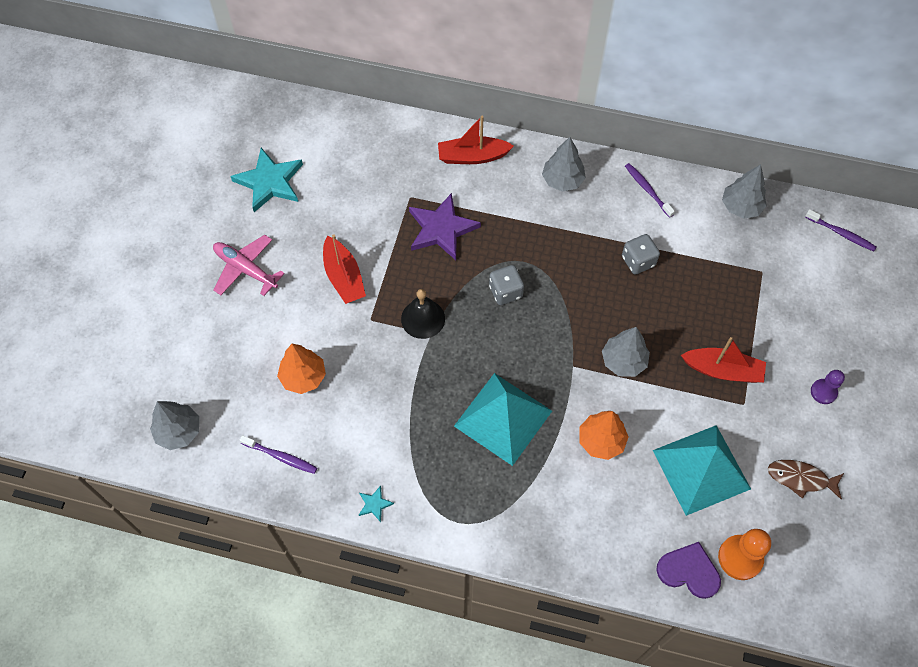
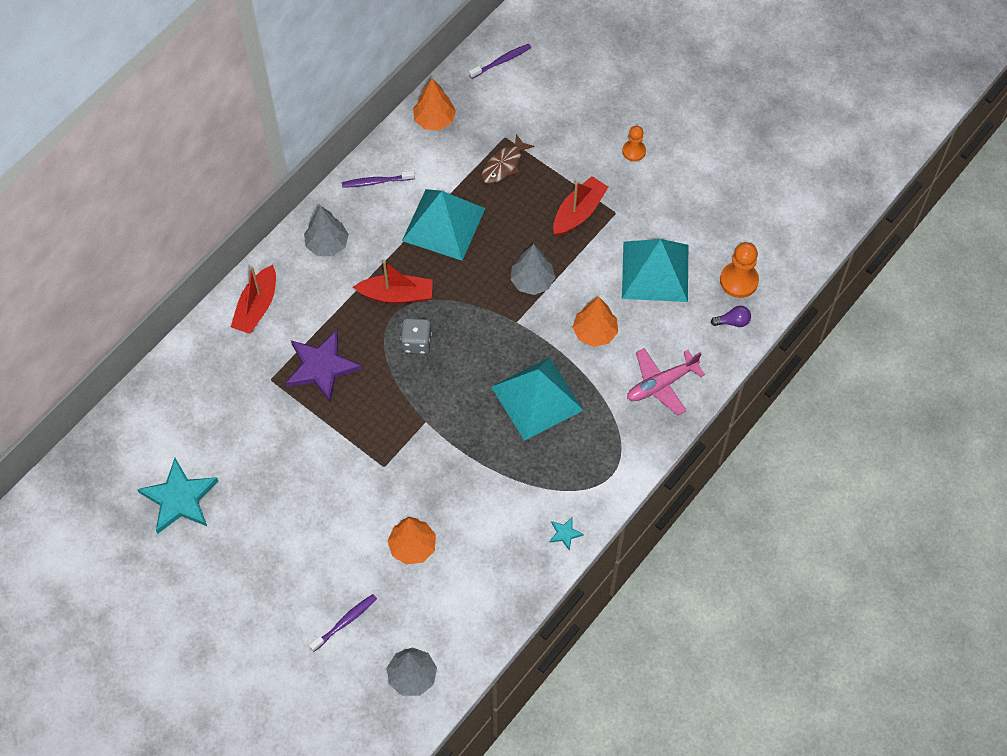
camera: 65 degrees left, 0 degrees up
pink plane [213,235,285,296] -> pink plane moved to [627,348,705,415]
purple toothbrush [240,435,317,474] -> purple toothbrush moved to [309,594,377,652]
red boat [323,234,366,304] -> red boat moved to [353,261,433,303]
black bell [401,289,445,339] -> none
grey dice [622,234,660,275] -> turquoise pyramid [402,189,485,261]
purple heart [656,542,721,599] -> purple light bulb [711,306,751,327]
grey tree [722,164,767,219] -> orange tree [413,78,456,130]
brown fish [768,460,844,499] -> brown fish moved to [482,134,534,184]
purple pawn [811,370,845,404] -> orange pawn [622,126,646,161]

